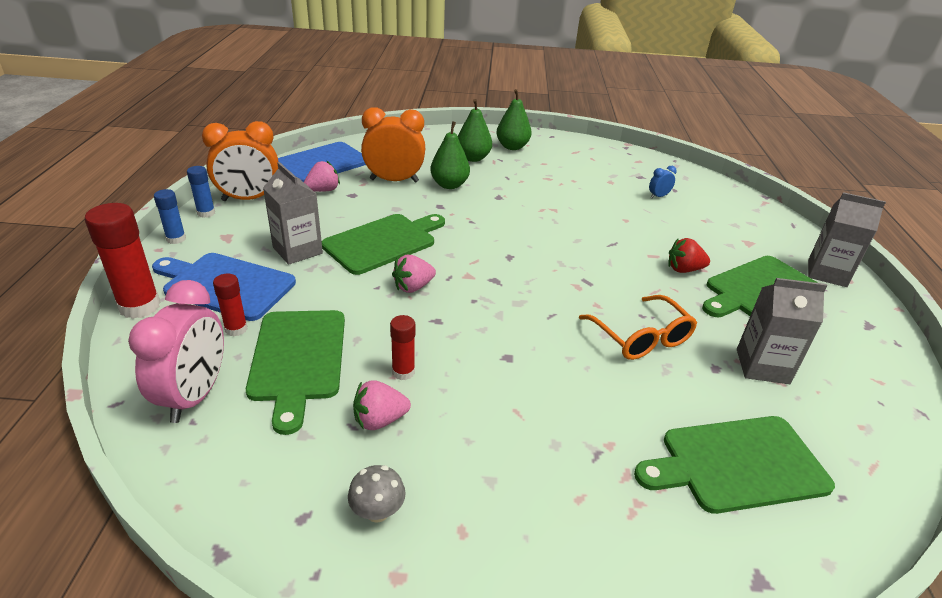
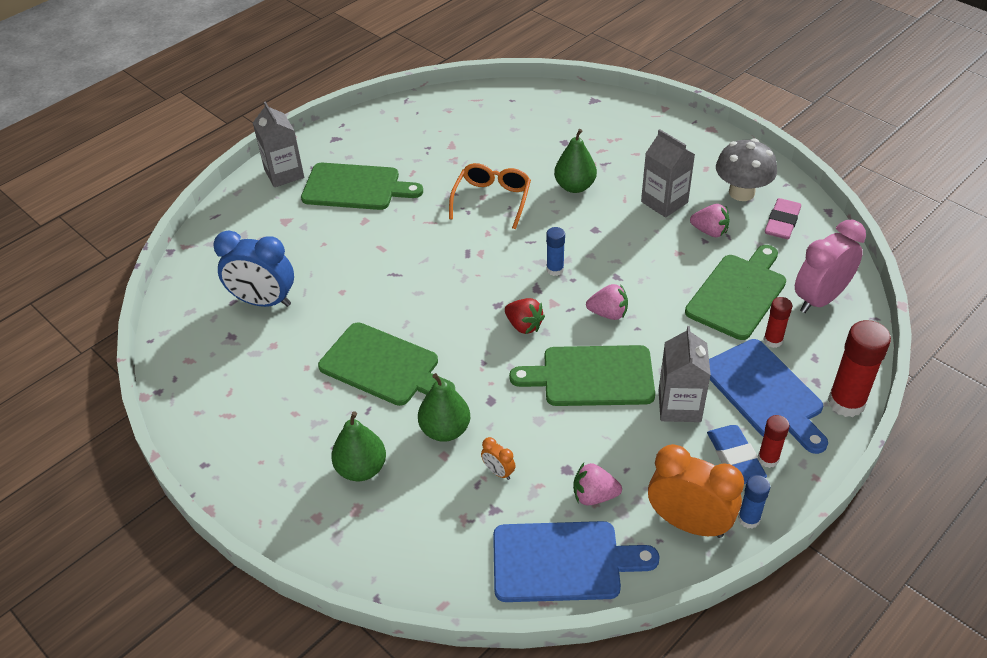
camera: 135 degrees left, 10 degrees up
blue glue stick [154,189,186,244] -> blue glue stick moved to [546,227,565,276]
grey mushroom [348,465,406,523] -> grey mushroom [716,138,777,201], size x1.85
orange clock [361,107,425,183] -> orange clock [481,437,516,480], size x0.44
red glue stick [390,315,415,380] -> red glue stick moved to [758,415,790,468]
green pear [496,89,532,150] -> green pear moved to [554,129,597,193]
green cutting board [634,416,835,514] -> green cutting board moved to [318,322,455,406]
blue clock [649,166,677,198] -> blue clock [213,230,294,307], size x2.29
red strawberry [668,238,710,273] -> red strawberry moved to [505,298,545,334]
grey carton [737,278,827,384] -> grey carton moved to [641,129,695,218]
none -> blue eraser [707,425,767,484]
none -> pink eraser [765,198,801,239]

